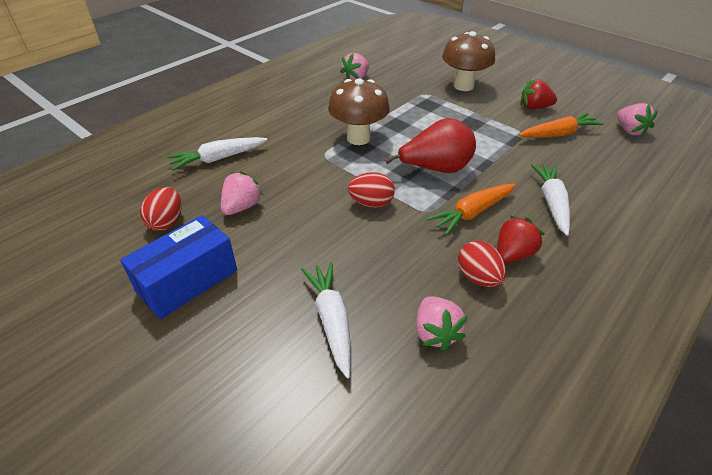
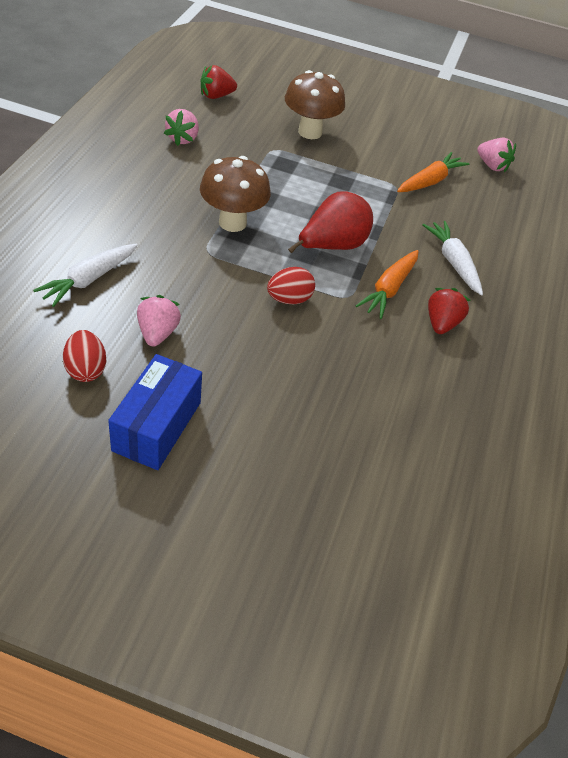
camera: 30 degrees left, 5 degrees up
white carrot [301,262,351,378] -> none
pink strawberry [416,296,467,351] -> none
red egg [458,241,506,287] -> none
red strawberry [521,79,557,110] -> red strawberry moved to [200,65,237,99]

